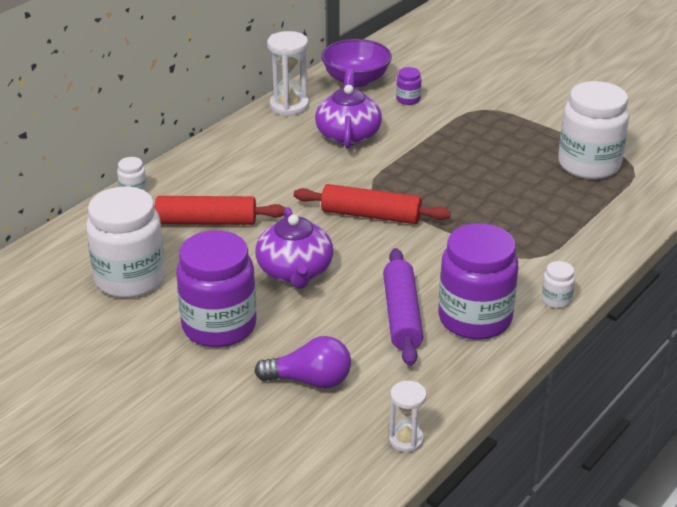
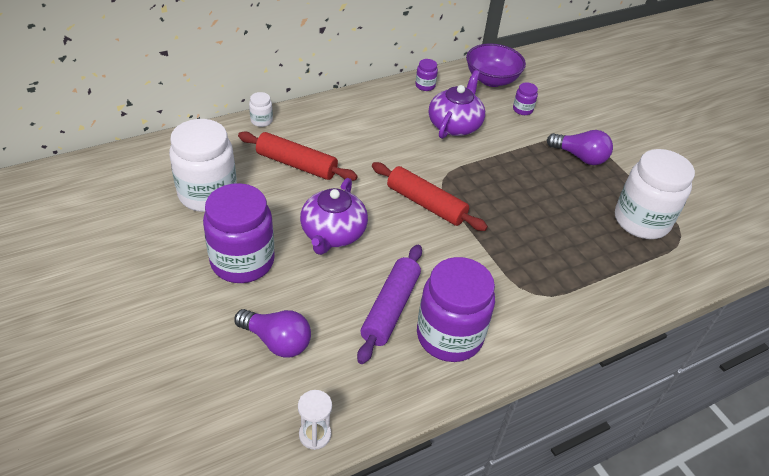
camera: 20 degrees right, 10 degrees up
white hourglass [267,31,309,116] -> purple jar [415,59,438,91]
white jar [541,261,575,308] -> none
none -> purple light bulb [547,130,613,165]

